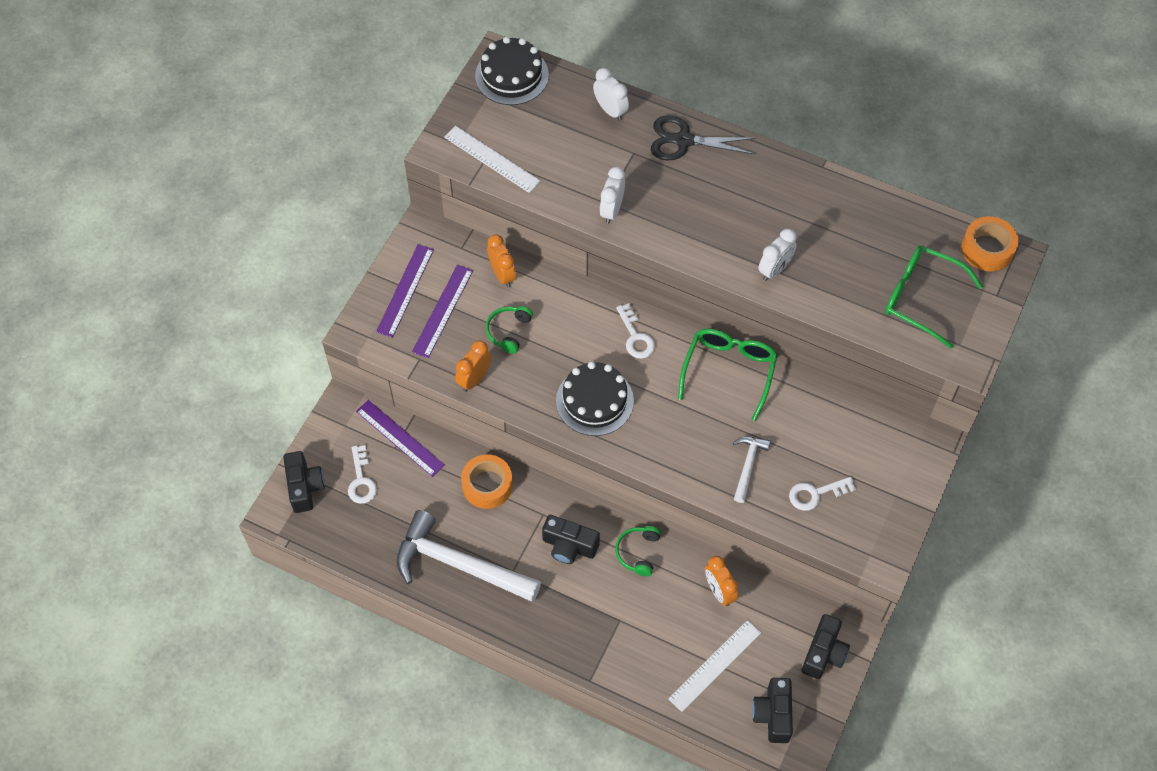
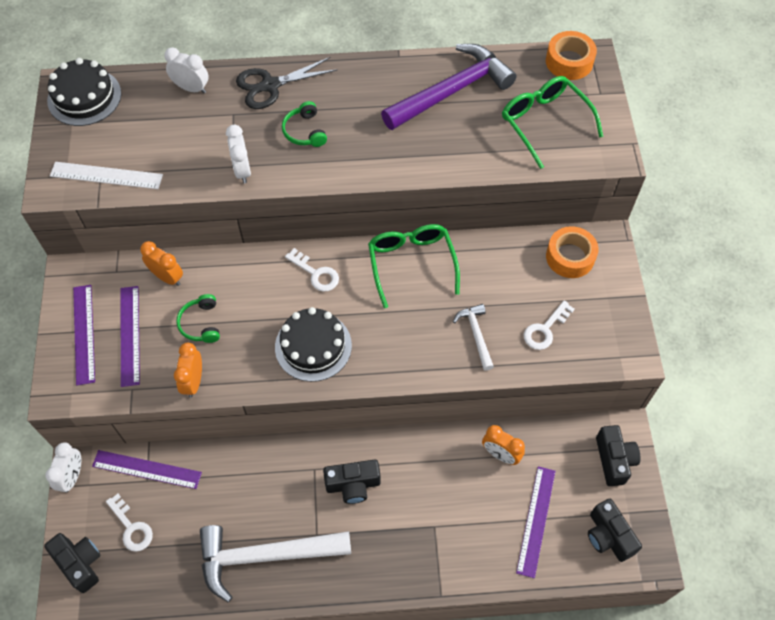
camera: 30 degrees left, 0 degrees up
orange tape [461,454,513,509] -> orange tape moved to [546,226,598,278]
green headphones [615,526,661,576] -> green headphones moved to [282,101,327,147]
white ruler [668,620,761,712] -> purple ruler [516,466,556,578]
white clock [758,229,797,281] -> white clock moved to [45,443,81,493]
green glasses [885,246,983,349] -> green glasses turned 60 degrees clockwise [502,76,603,169]
none -> purple hammer [381,44,517,130]

